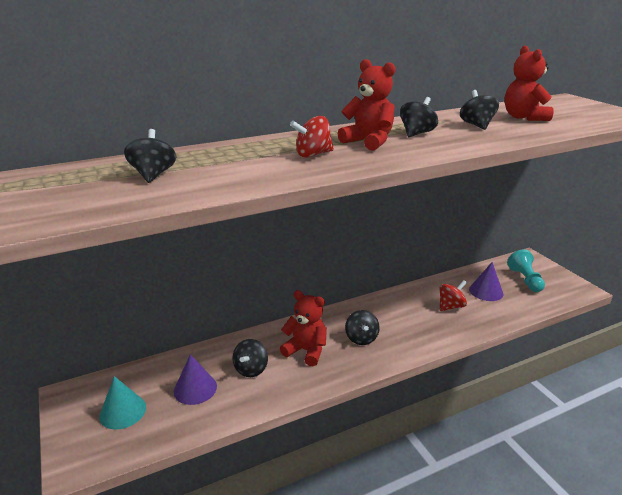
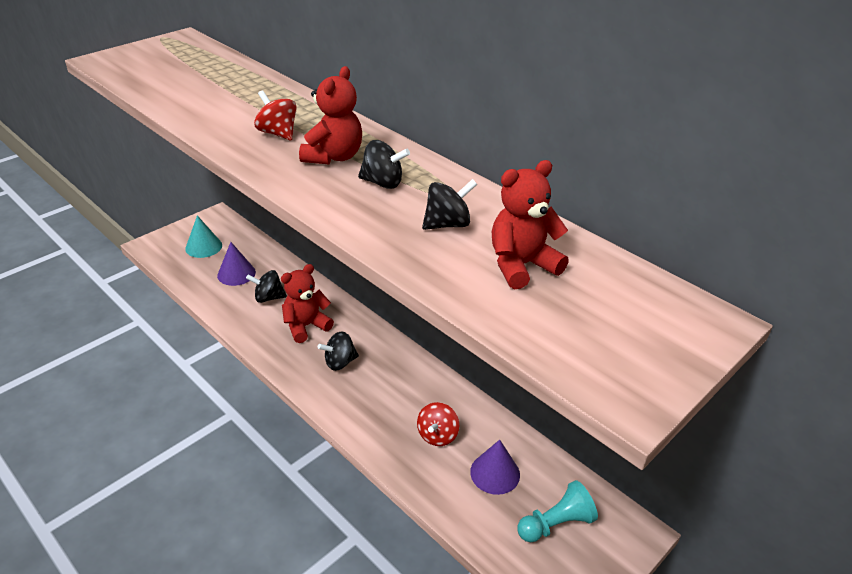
camera: 70 degrees right, 10 degrees up
black spinning top [124,129,176,183] -> none
red teddy bear [280,290,327,366] -> red teddy bear turned 135 degrees counterclockwise [281,264,334,343]
red spinning top [440,280,467,311] -> red spinning top turned 75 degrees clockwise [417,402,459,446]

